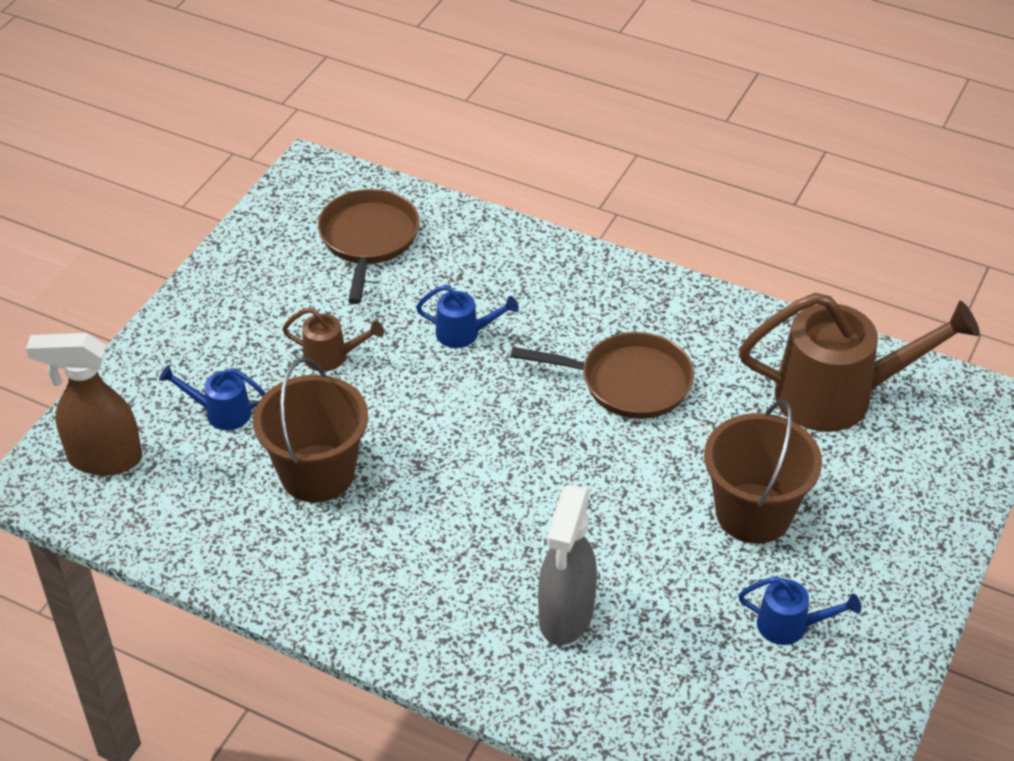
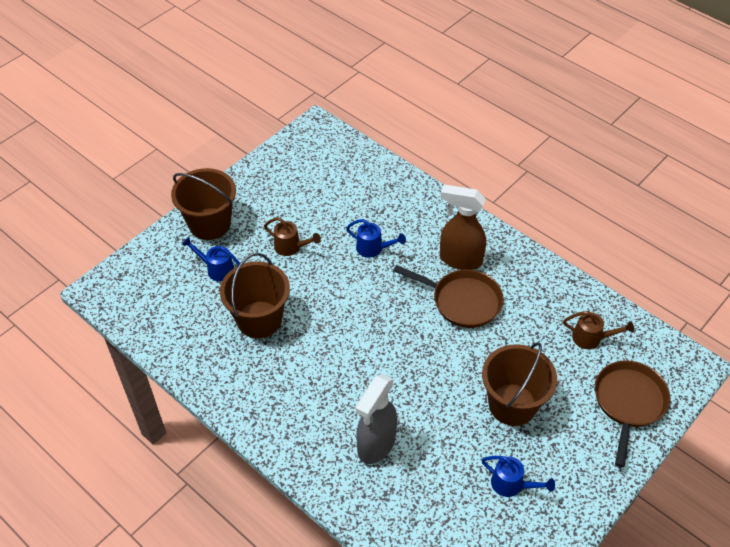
camera: 15 degrees right, 5 degrees up
brown spray bottle [26,333,142,475] -> brown spray bottle moved to [440,185,486,270]
brown pan [318,189,420,304] -> brown pan moved to [595,360,670,467]
brown watering can [739,293,980,432] -> brown watering can [563,311,634,349], size x0.46
none -> brown bucket [171,168,236,240]

